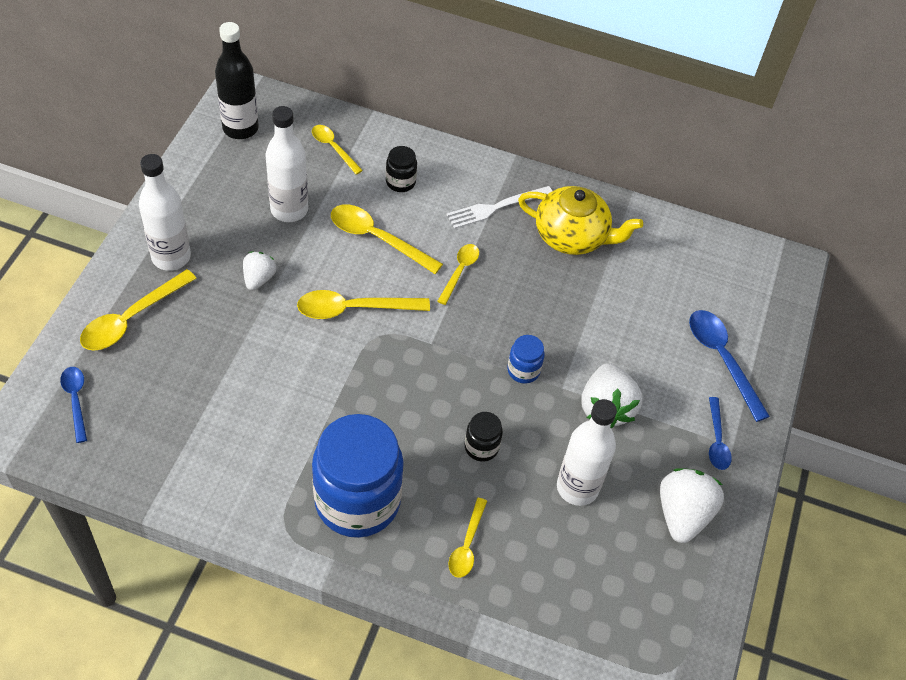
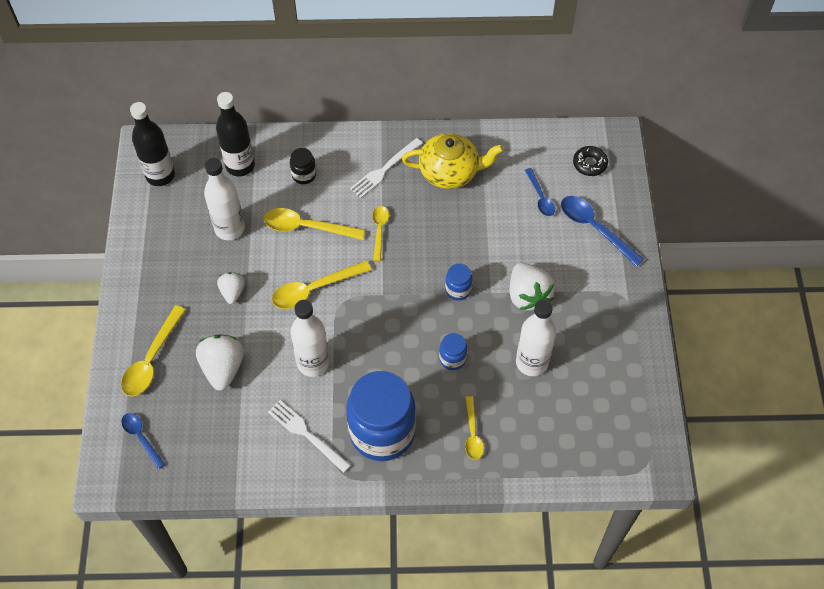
camera: 15 degrees left, 5 degrees up
white bottle [139,154,191,271] -> white bottle moved to [290,300,329,377]
yellow spoon [312,125,363,175] -> black bottle [216,92,255,176]
black jar [465,412,503,462] -> blue jar [439,333,467,370]
white strawberry [660,468,724,543] -> white strawberry moved to [196,334,244,391]
blue spoon [709,397,732,470] -> blue spoon moved to [525,168,555,216]
none -> white fork [268,400,351,473]
none -> black donut [573,146,608,176]

